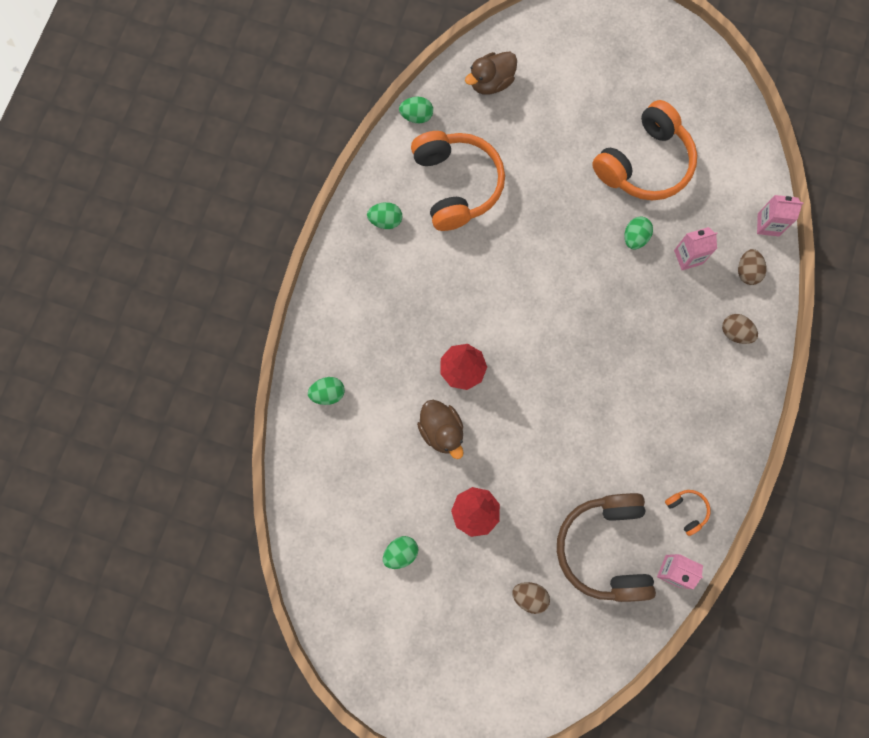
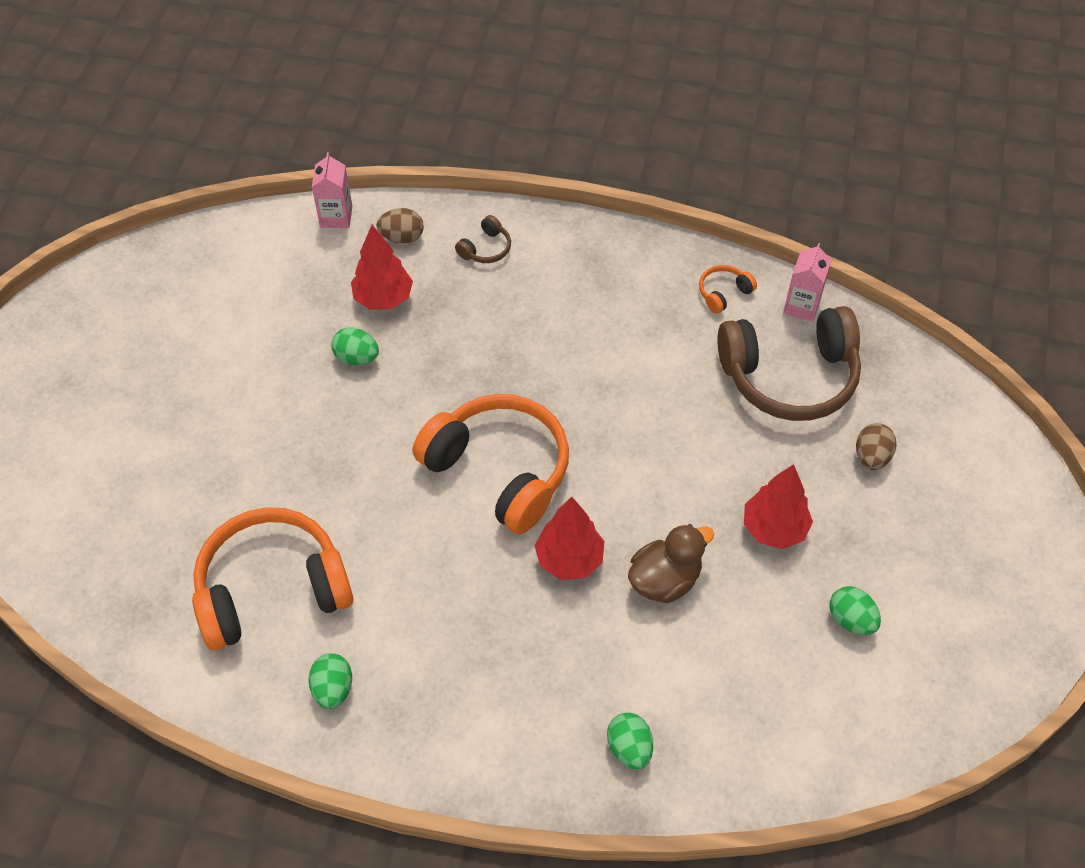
camera: 95 degrees left, 20 degrees down
green egg [399,97,433,123] -> none
brown duck [465,52,517,95] -> none
orange headphones [592,100,697,200] -> orange headphones moved to [413,394,569,534]
pink carton [674,227,717,270] -> red tree [351,225,413,310]
brown egg [722,314,758,344] -> brown headphones [455,215,511,263]

